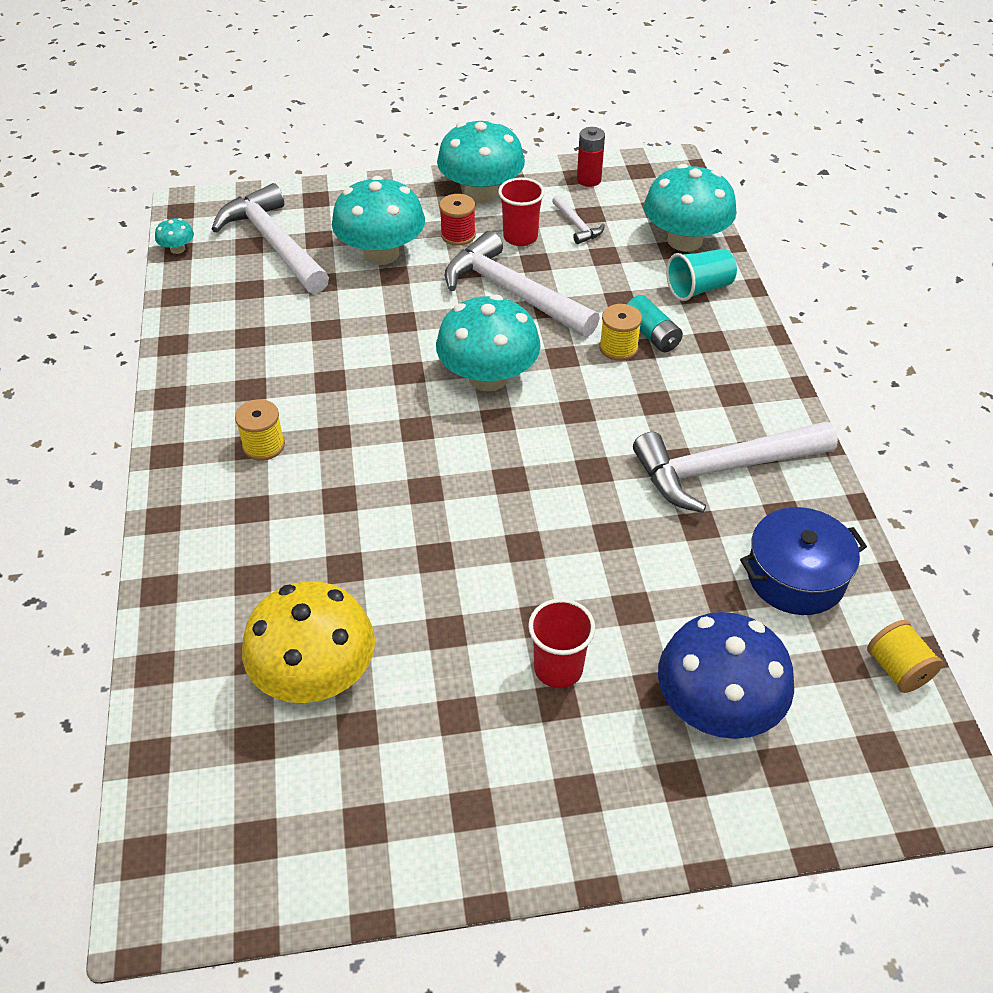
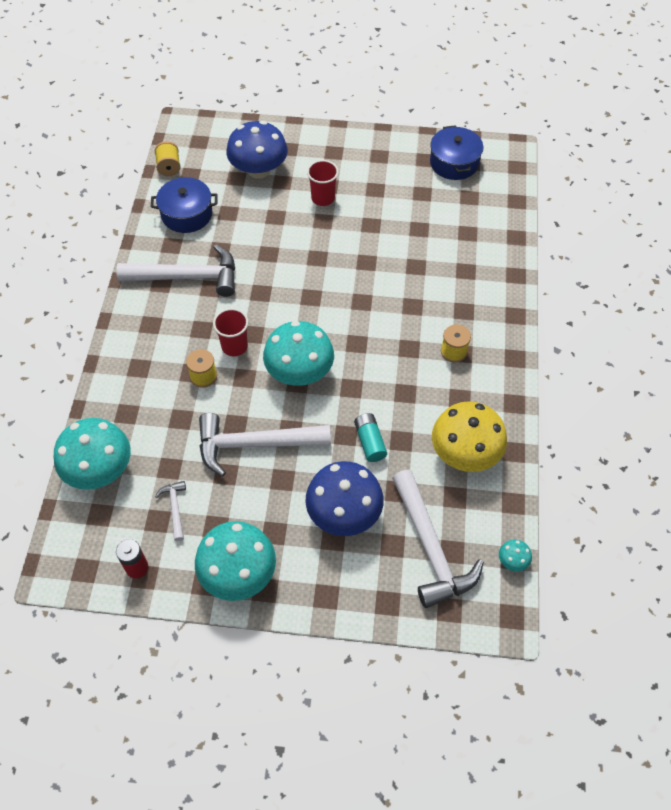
camera: 165 degrees left, 10 degrees up
yellow mushroom [242,581,375,703] -> yellow mushroom moved to [432,401,507,472]
turquoise mushroom [332,176,425,265] -> blue mushroom [305,461,384,536]
red spool [439,194,476,246] -> none
white hammer [444,231,600,337] -> white hammer turned 120 degrees clockwise [199,413,331,476]
red cup [498,177,545,246] -> red cup moved to [213,308,248,356]
turquoise battery [627,295,683,352] -> turquoise battery moved to [354,413,387,462]
turquoise cup [666,249,737,301] -> none
none -> blue pot [430,125,483,180]

